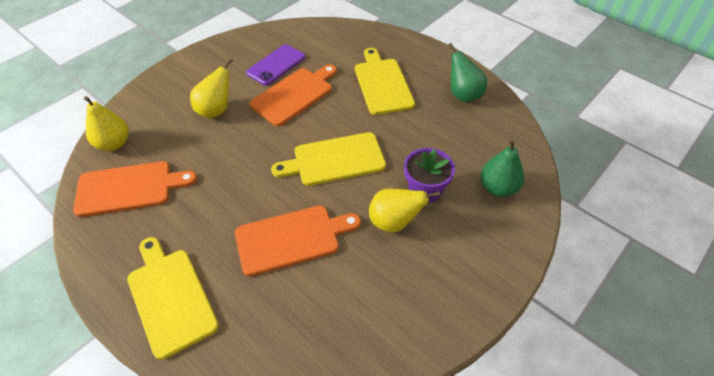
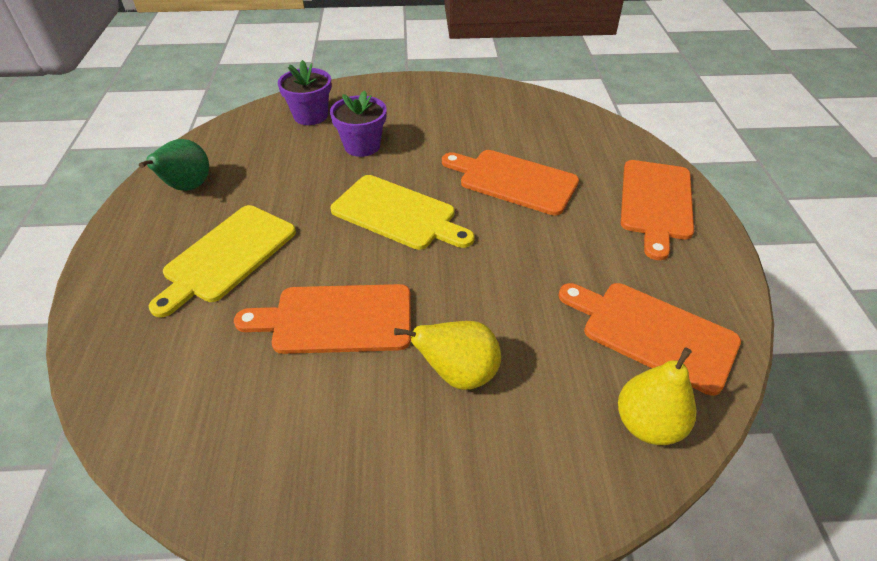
camera: 135 degrees left, 5 degrees down
yellow cutting board [127,237,219,360] -> orange cutting board [621,160,694,260]
purple phone [246,44,305,85] -> none
yellow pear [369,189,440,232] -> none
green pear [481,139,524,197] -> purple flower pot [278,60,332,125]

